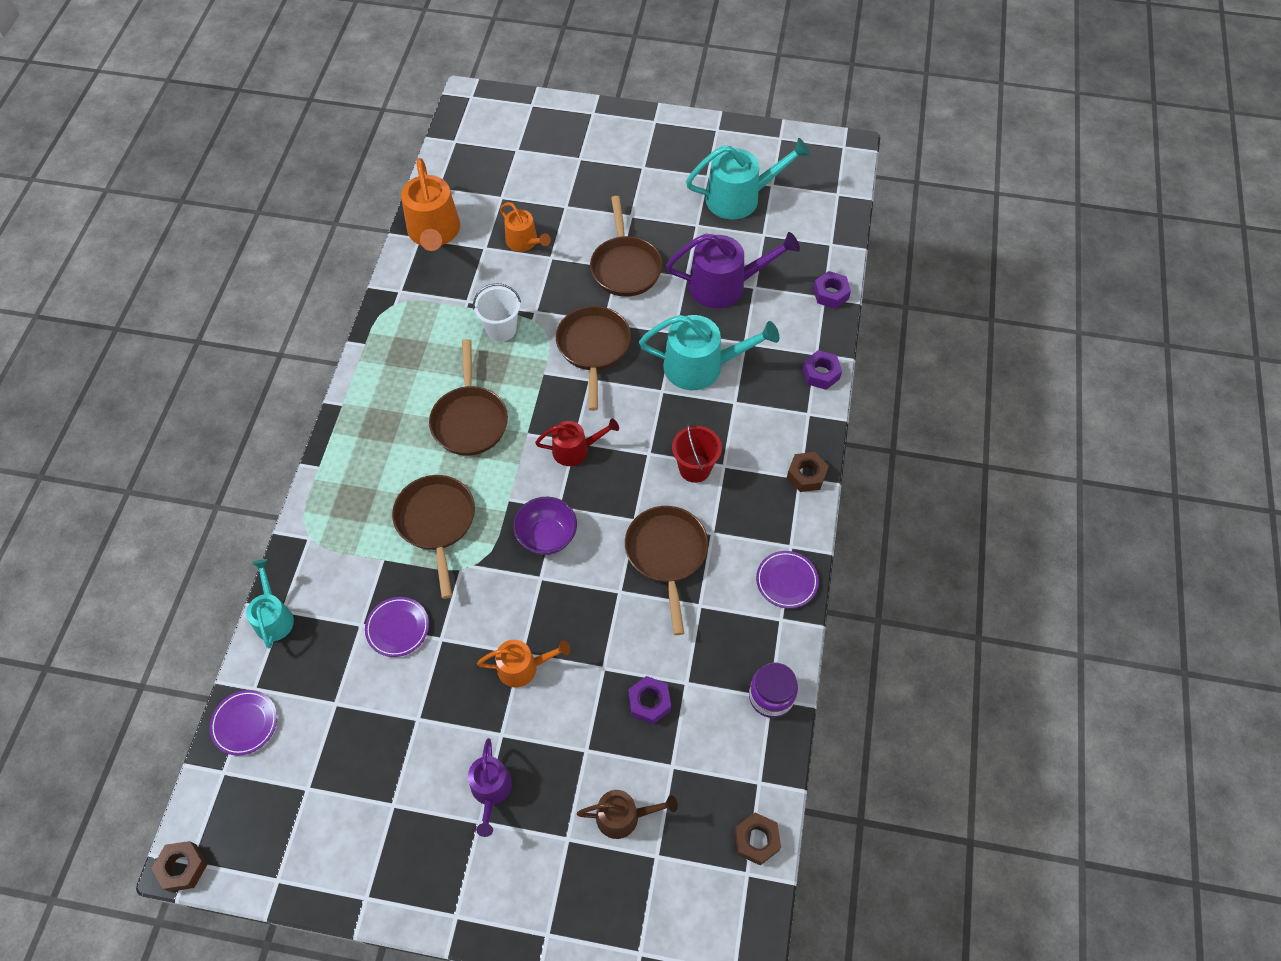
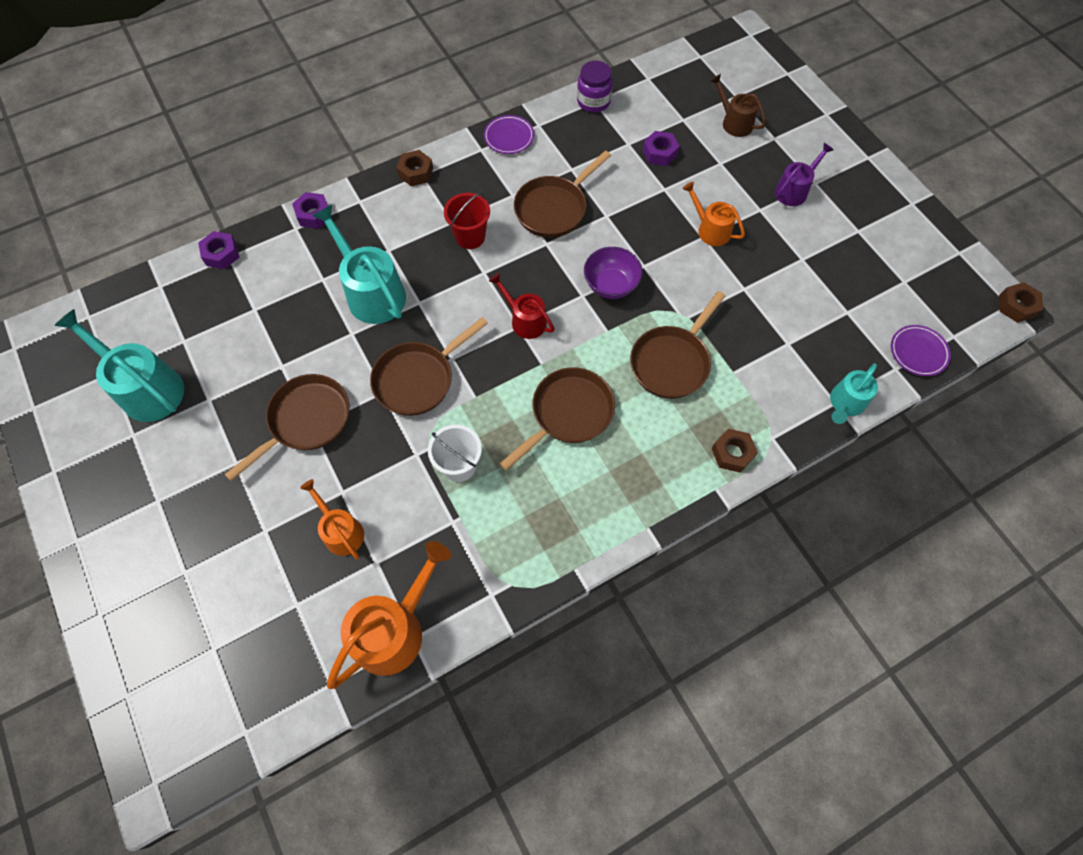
camera: 130 degrees left, 5 degrees up
purple plate [365,597,429,657] -> none
orange watering can [500,202,551,252] -> orange watering can turned 45 degrees counterclockwise [300,479,364,559]
purple watering can [666,232,800,308] -> none
brown nut [735,813,781,866] -> brown nut moved to [712,429,758,473]

